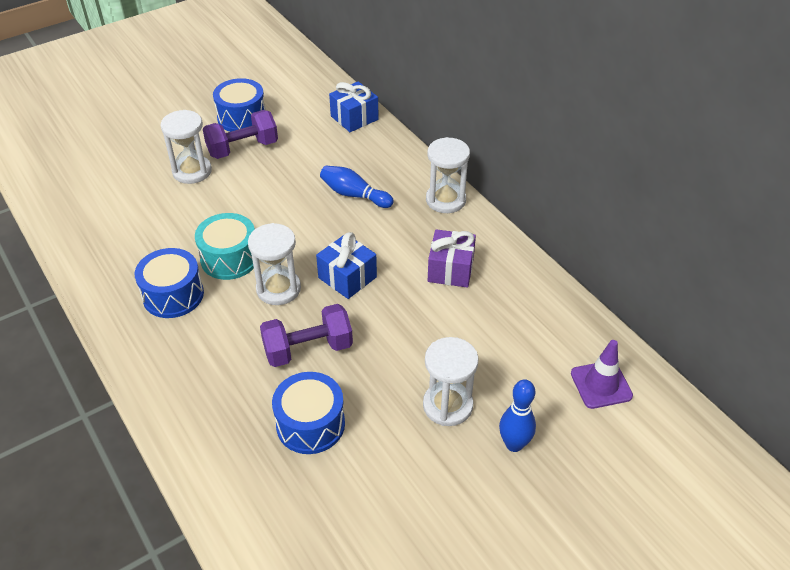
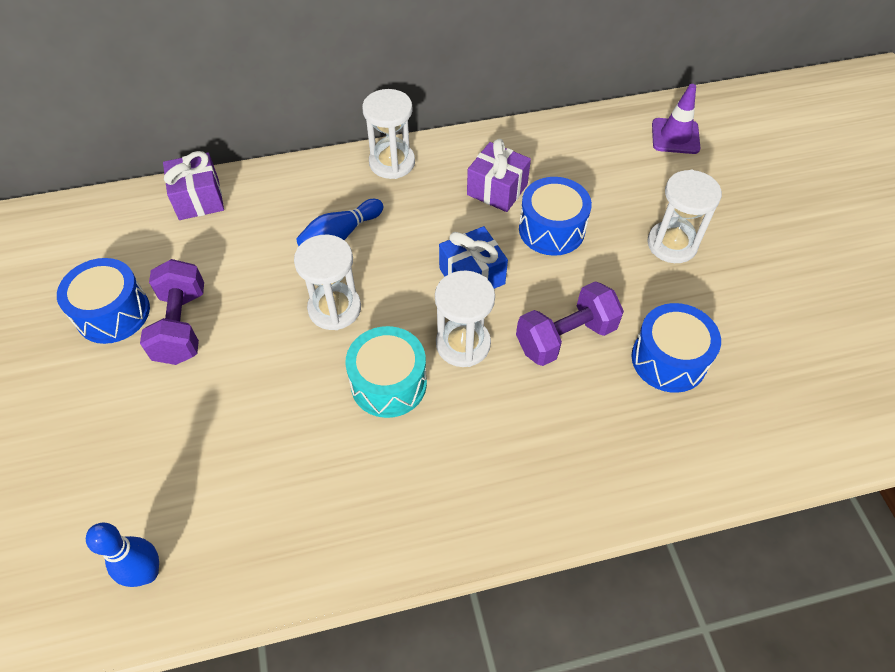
camera: 70 degrees left, 10 degrees up
blue drum [135,248,204,318] -> blue drum moved to [519,177,592,256]
white hourglass [161,110,212,184] -> white hourglass moved to [294,235,361,330]
purple dumbbell [260,304,353,367] -> purple dumbbell turned 60 degrees clockwise [516,281,624,366]
blue gift [329,81,379,132] -> purple gift [163,151,224,220]
blue bowling pin [499,379,536,452] -> blue bowling pin moved to [86,523,159,587]

